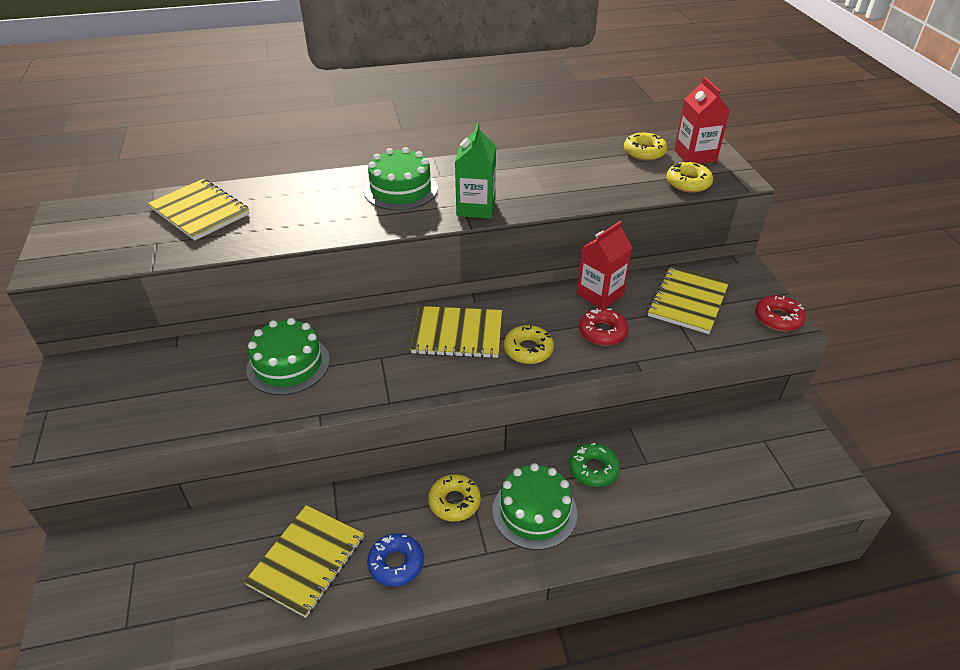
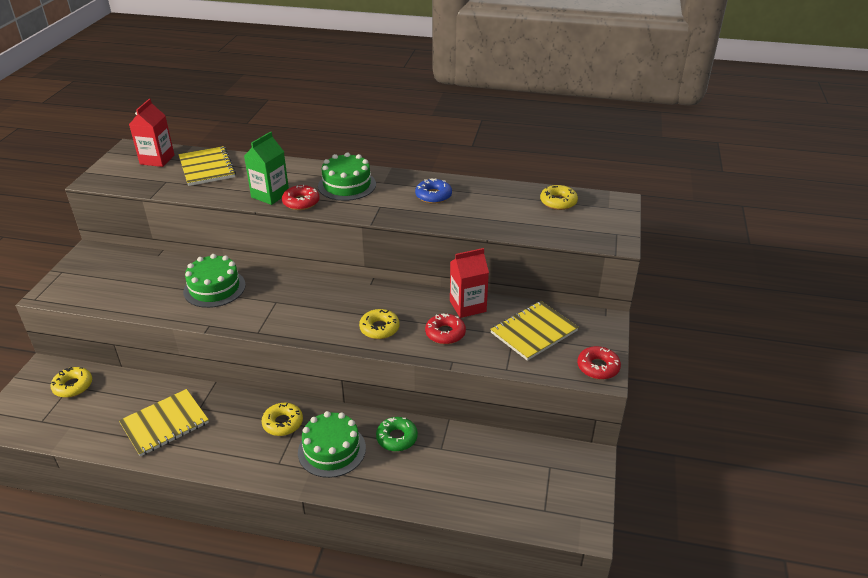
camera: 25 degrees right, 5 degrees down
blue donut [367,533,424,587] -> blue donut moved to [415,178,452,204]
yellow notebook [410,306,502,358] -> none
green carton [455,123,496,219] -> green carton moved to [244,132,289,205]
yellow donut [666,161,713,193] -> yellow donut moved to [51,367,92,398]
red carton [674,77,730,164] -> red carton moved to [129,99,174,167]
none -> red donut [282,185,320,210]

